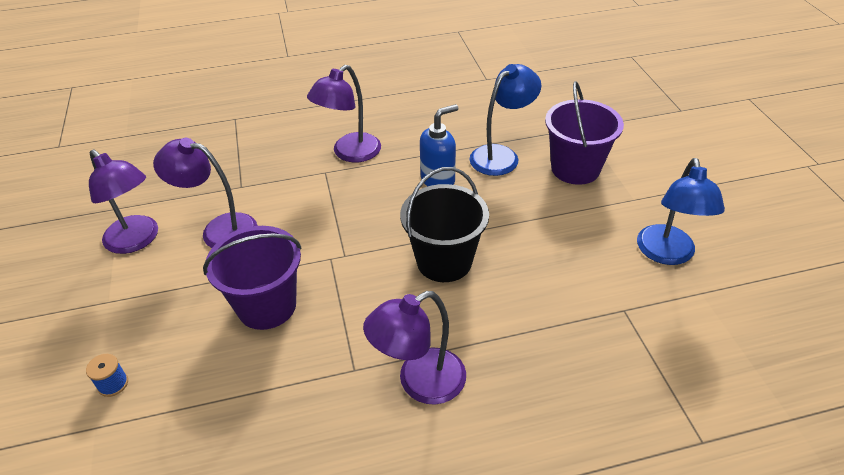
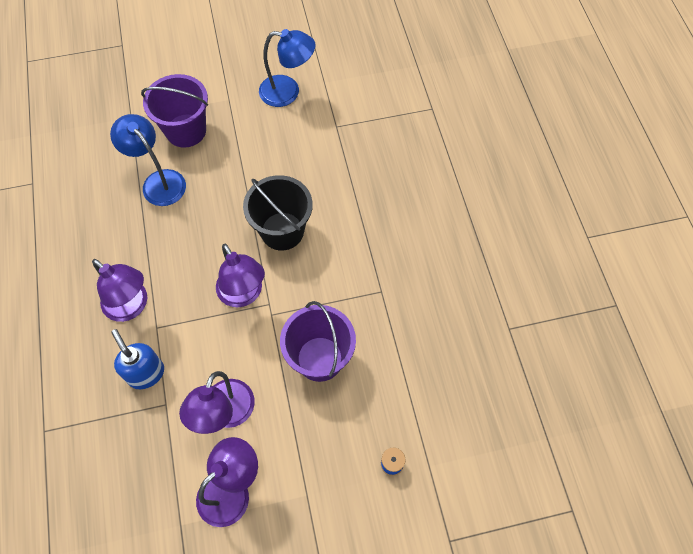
camera: 90 degrees left, 20 degrees up
purple lamp [363,291,466,405] -> purple lamp moved to [216,244,265,307]
blue soap dispenser [420,104,458,187] -> blue soap dispenser moved to [111,329,164,389]

